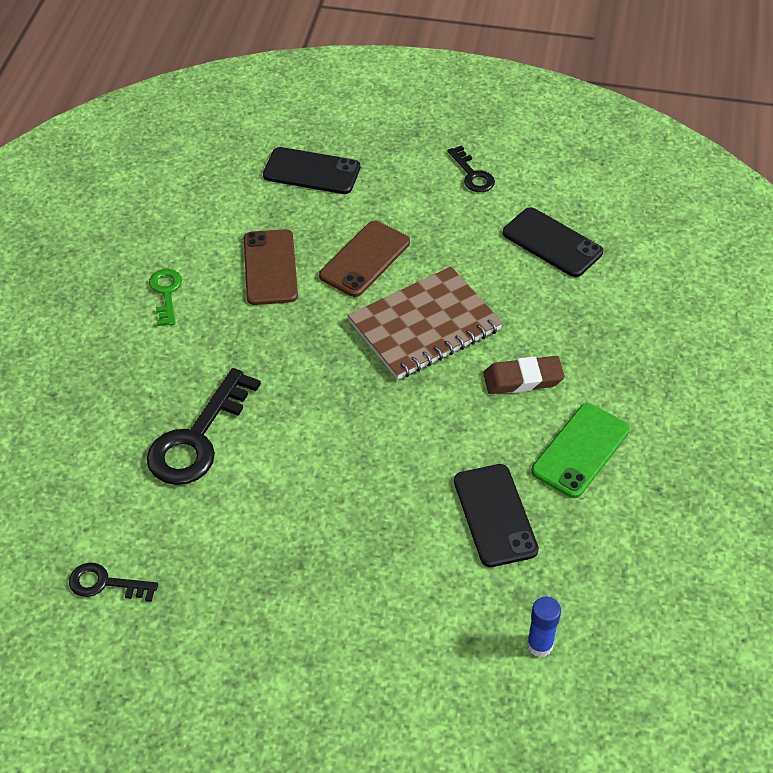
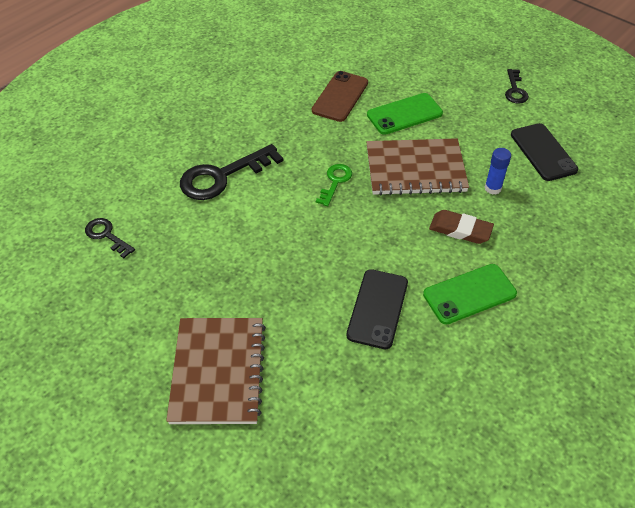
camera: 30 degrees right, 0 degrees up
green key [149,269,182,326] -> green key moved to [316,164,352,207]
black phone [263,147,360,194] -> none
brown phone [319,221,410,297] -> green phone [367,93,443,135]
blue glue stick [527,597,561,657] -> blue glue stick moved to [484,148,511,195]
none -> brown notebook [166,318,266,424]

